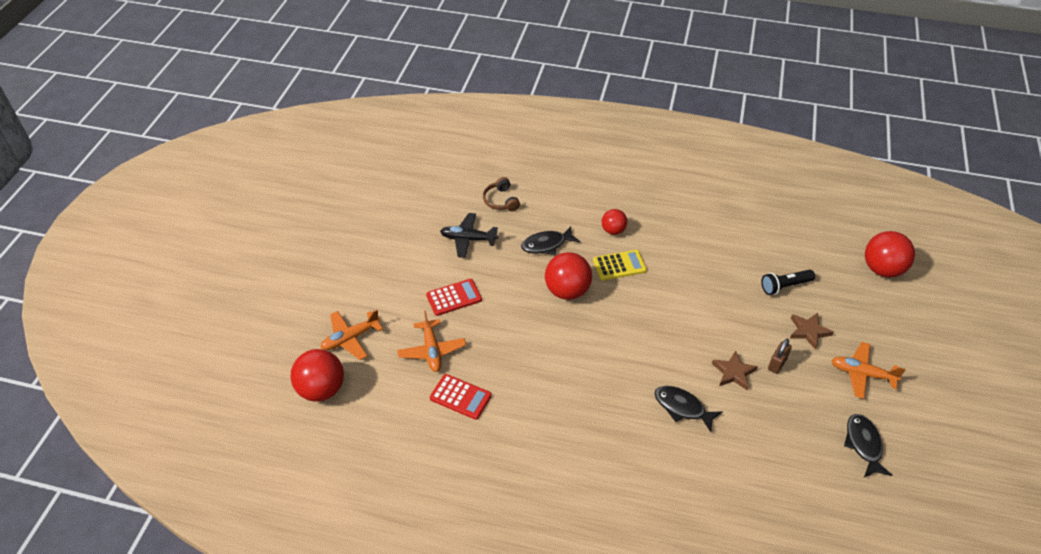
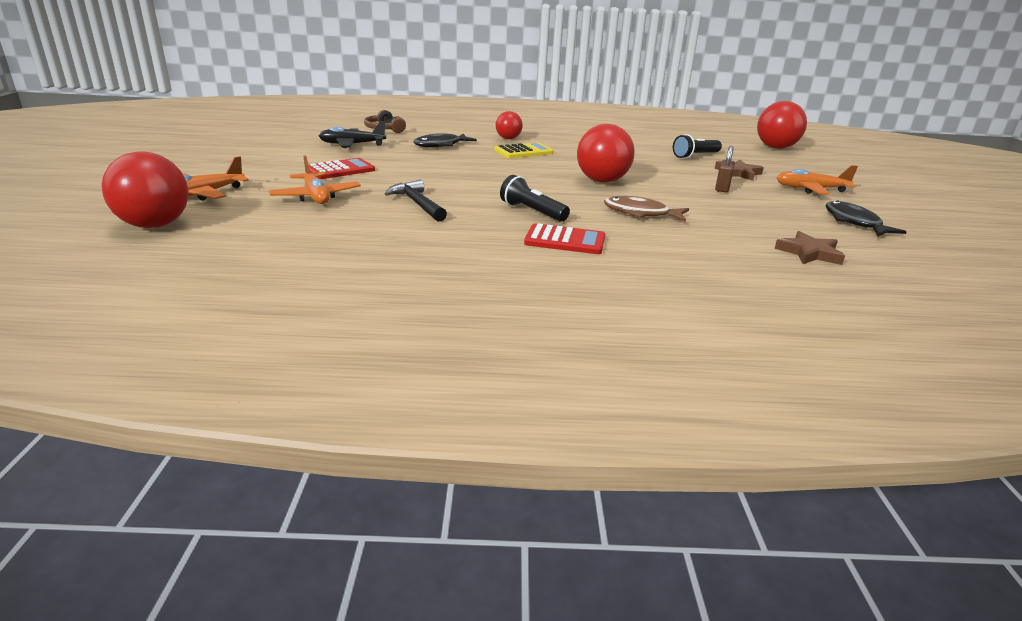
camera: 15 degrees left, 20 degrees down
red calculator [430,374,492,420] -> red calculator moved to [524,223,605,254]
red ball [545,252,592,300] -> red ball moved to [577,124,635,183]
black fish [654,386,723,432] -> brown fish [604,196,689,222]
brown star [712,351,758,390] -> brown star moved to [774,231,845,265]
none -> black hammer [385,179,447,222]
none -> black flashlight [500,175,570,221]

